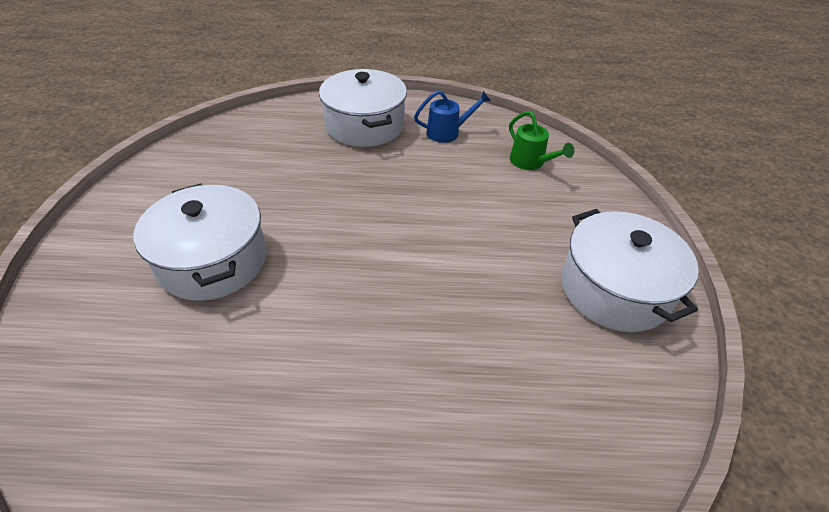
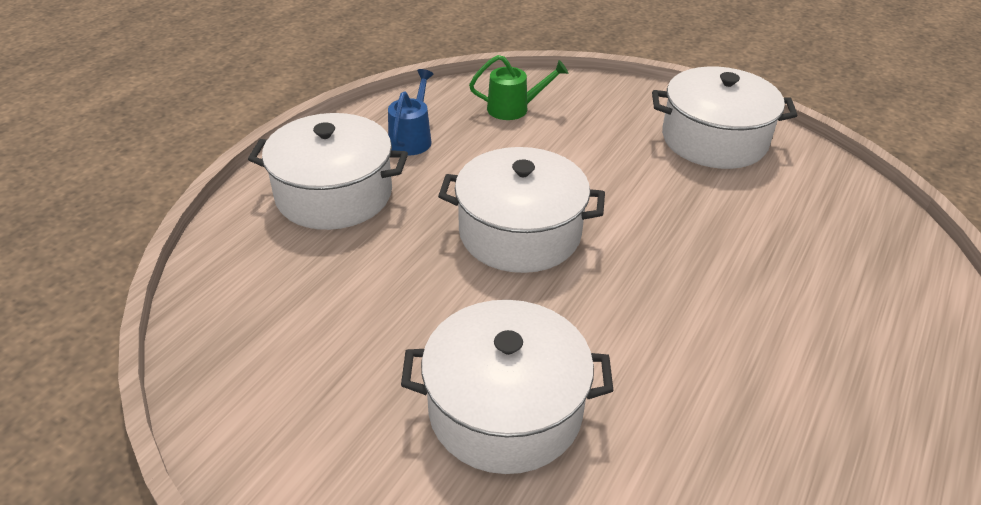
camera: 60 degrees left, 5 degrees down
none -> white pot [438,147,605,273]

